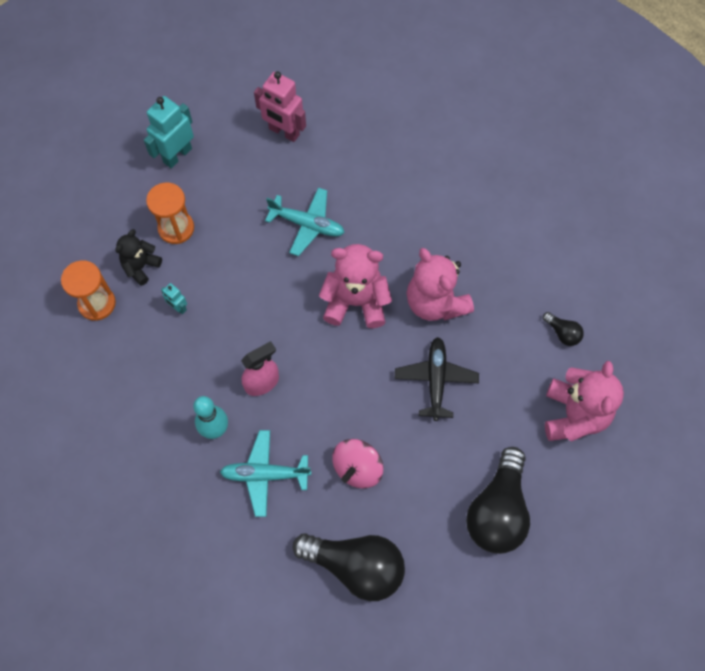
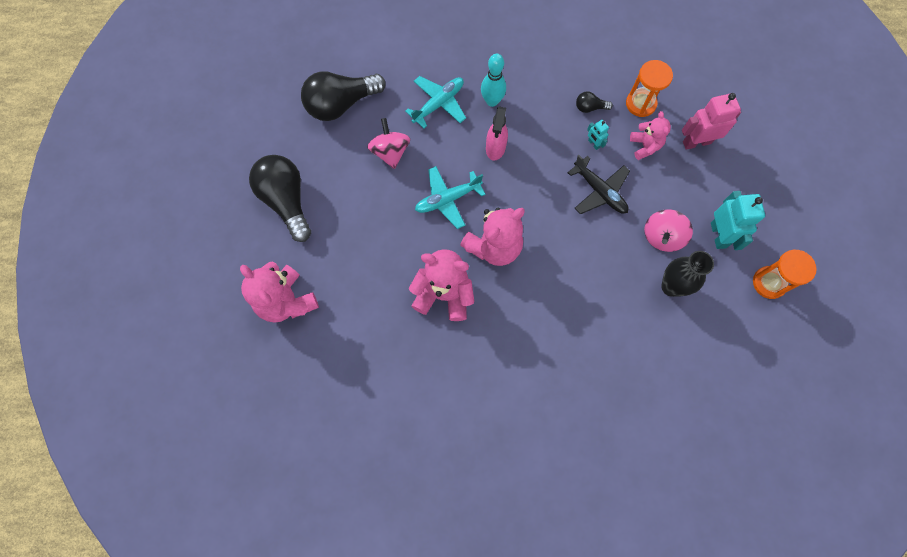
camera: 135 degrees right, 5 degrees up
black teddy bear [115,229,162,286] -> pink teddy bear [630,111,671,160]
orange hourglass [146,183,194,244] -> orange hourglass moved to [753,250,817,299]
turquoise robot [161,283,187,314] -> turquoise robot turned 120 degrees counterclockwise [587,120,609,150]
pink robot [254,71,306,142] -> pink robot moved to [682,93,741,150]
turquoise plane [265,188,345,256] -> turquoise plane moved to [415,166,485,229]
black plane [395,337,479,421] -> black plane moved to [568,155,630,214]
black light bulb [543,312,584,346] -> black light bulb moved to [576,91,613,113]
none -> pink spinning top [644,209,693,252]
none -> black vase [661,251,714,297]

